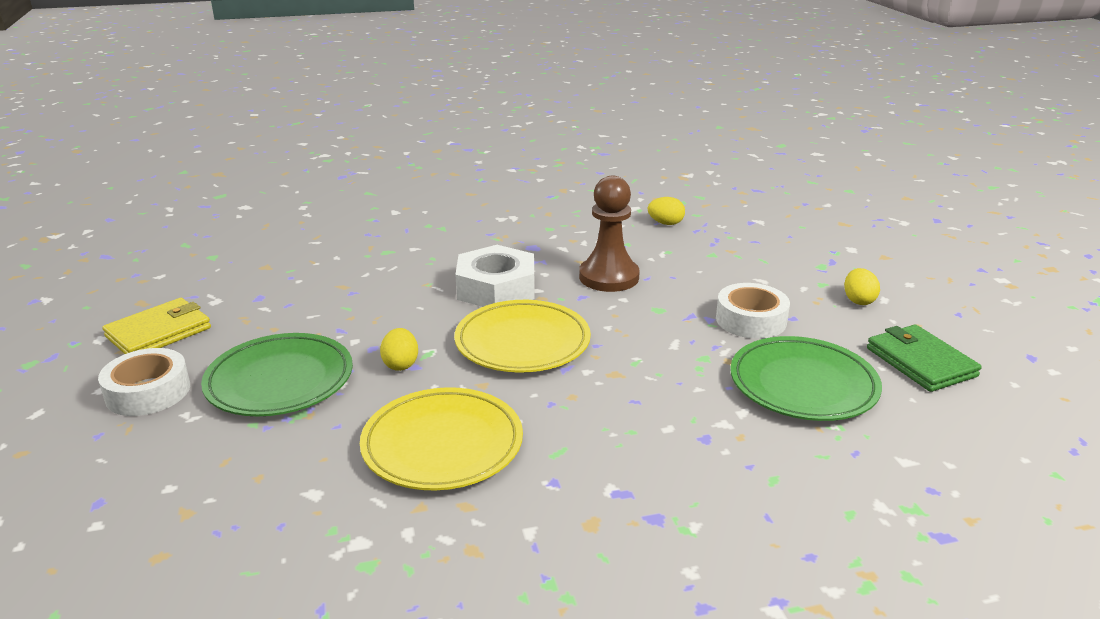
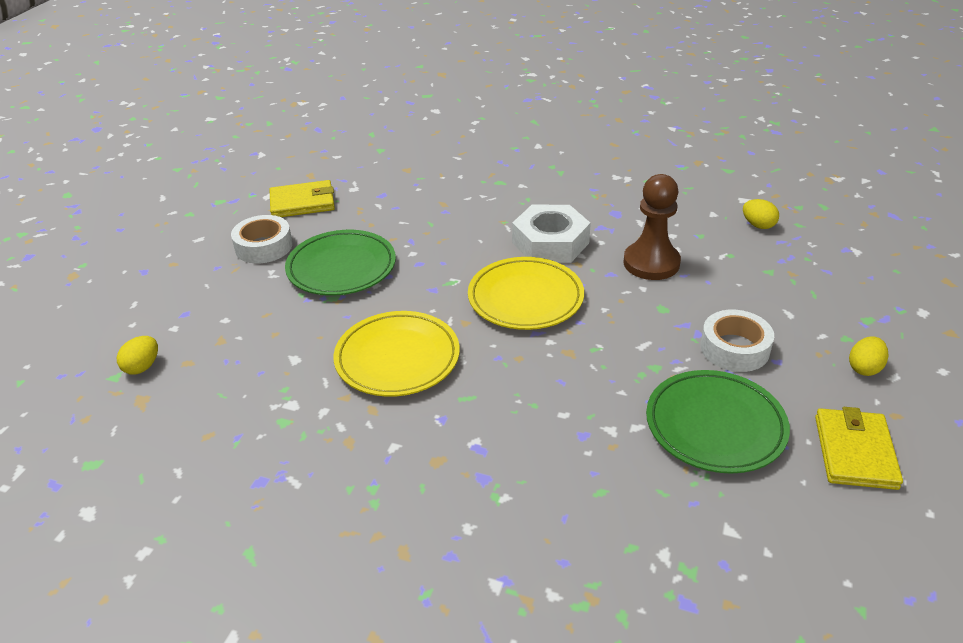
camera: 35 degrees right, 10 degrees up
yellow egg [380,328,418,371] -> yellow egg moved to [117,336,158,374]
green wallet [867,325,982,392] -> yellow wallet [815,407,903,490]

